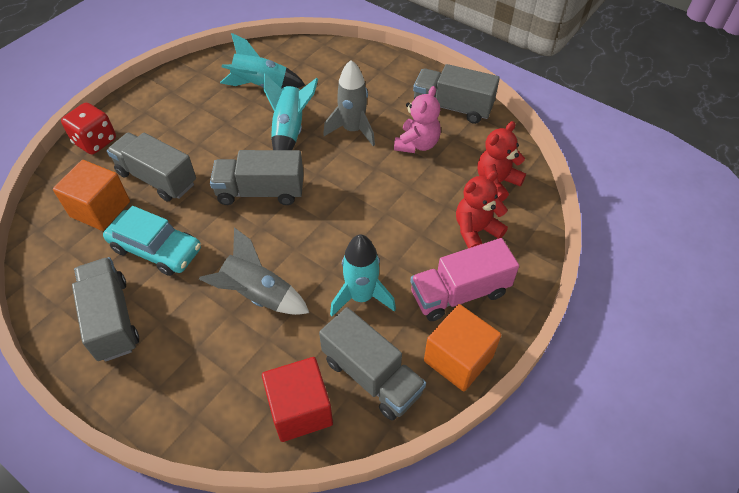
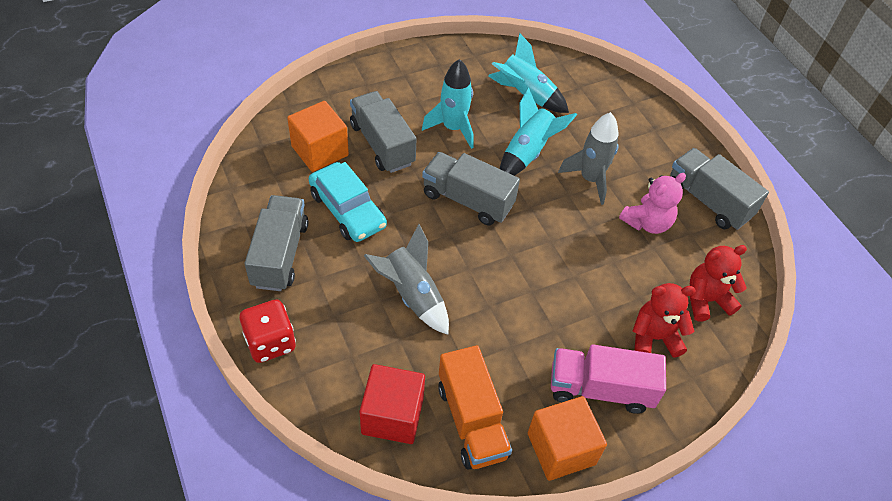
camera: 25 degrees right, 0 degrees up
red dice [61,103,116,154] -> red dice moved to [239,299,296,363]
grey truck [319,307,426,421] -> orange truck [438,345,512,470]
turquoise rocket [330,234,396,316] -> turquoise rocket moved to [422,59,474,149]

